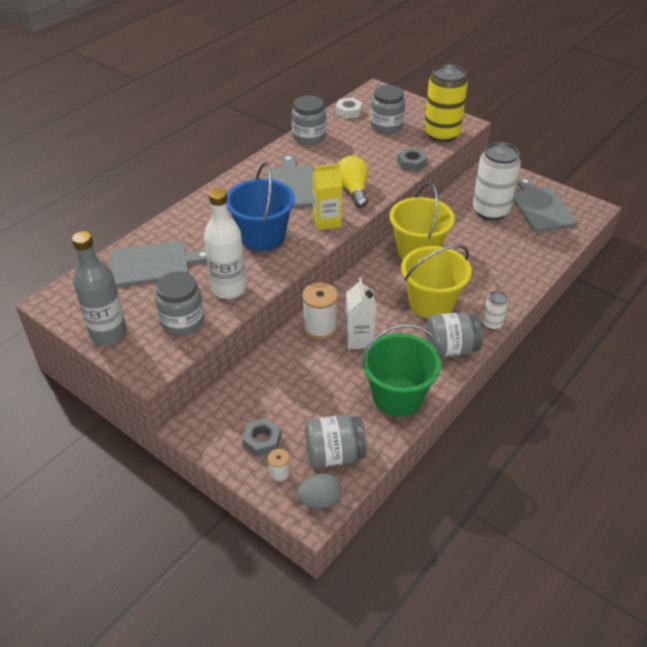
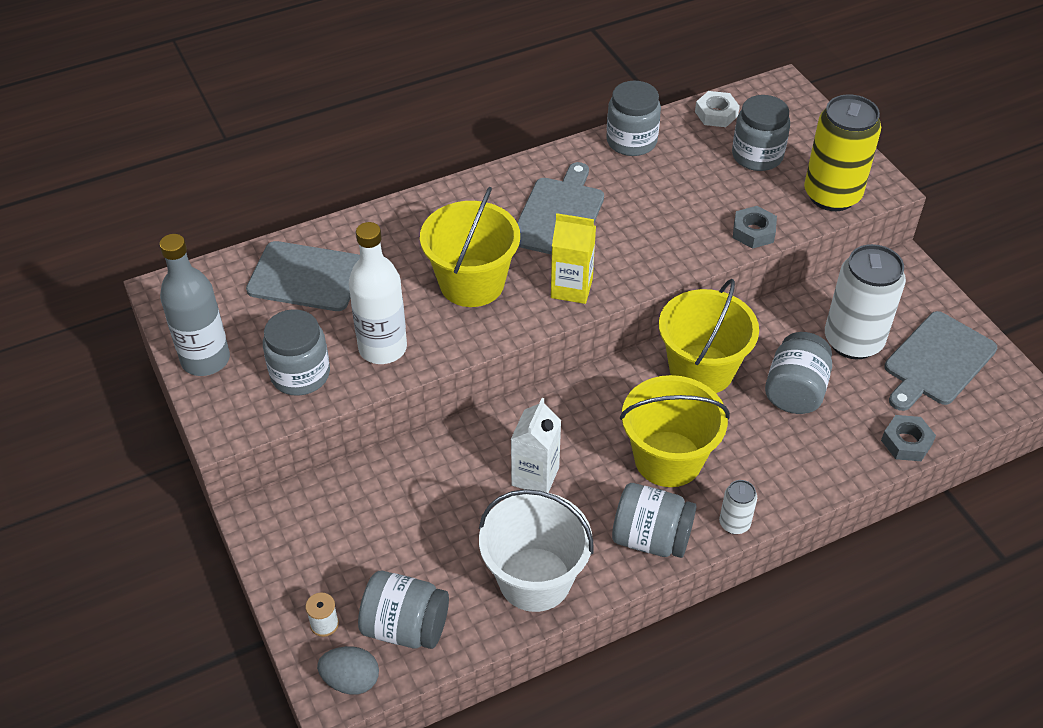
camera: 25 degrees right, 5 degrees up
blue bucket [226,162,295,251] -> yellow bucket [420,187,520,307]
grey nut [242,418,281,457] -> grey nut moved to [881,415,936,461]
white spool [302,283,338,340] -> none
yellow light bulb [338,156,368,208] -> none
green bucket [361,324,441,417] -> white bucket [479,489,594,612]
grey cutting board [513,178,577,232] -> grey cutting board turned 150 degrees counterclockwise [885,311,997,411]
none -> grey jar [765,332,832,414]

